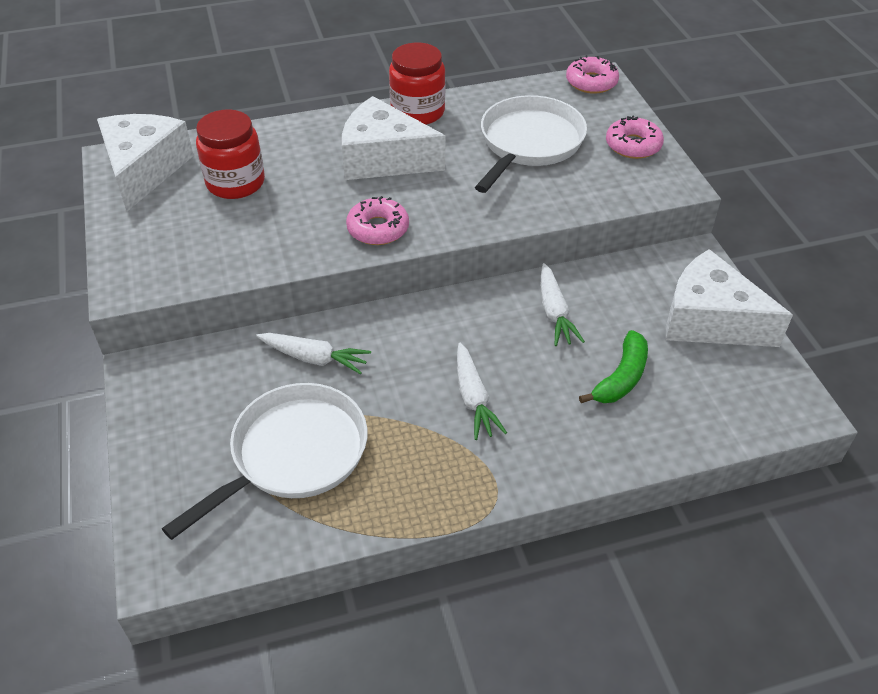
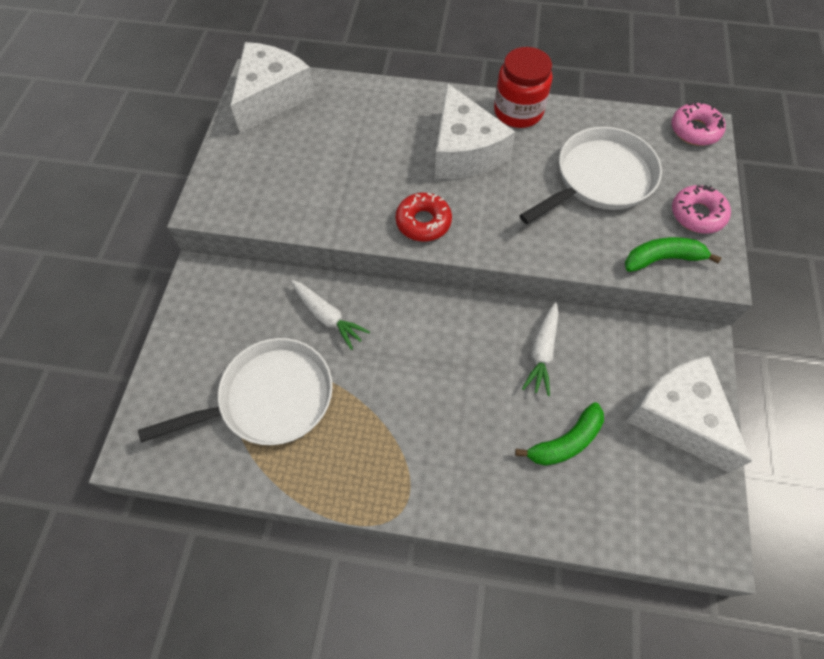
camera: 25 degrees right, 15 degrees up
red jar [196,109,265,199] -> none
white cheese [342,96,445,180] -> white cheese turned 150 degrees counterclockwise [435,83,515,179]
pink donut [346,196,409,245] -> red donut [395,193,452,242]
white carrot [457,343,507,440] -> none
none -> green banana [625,237,721,272]

